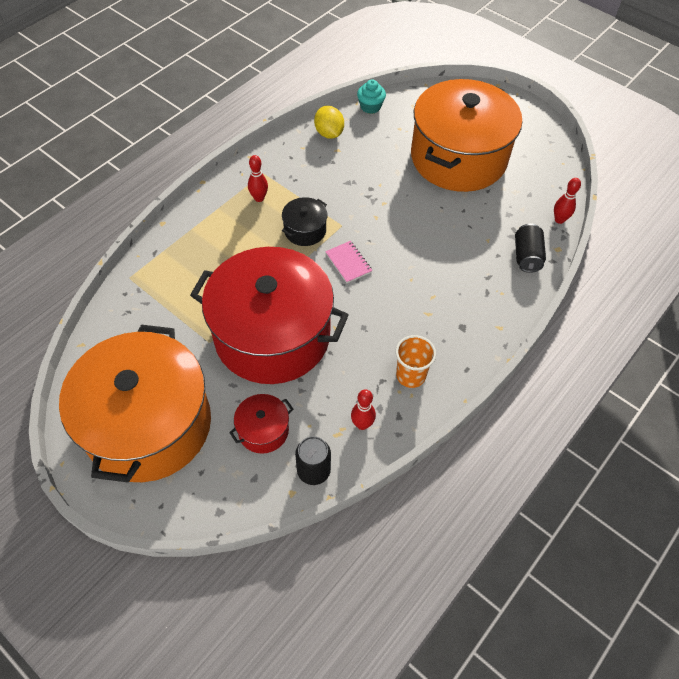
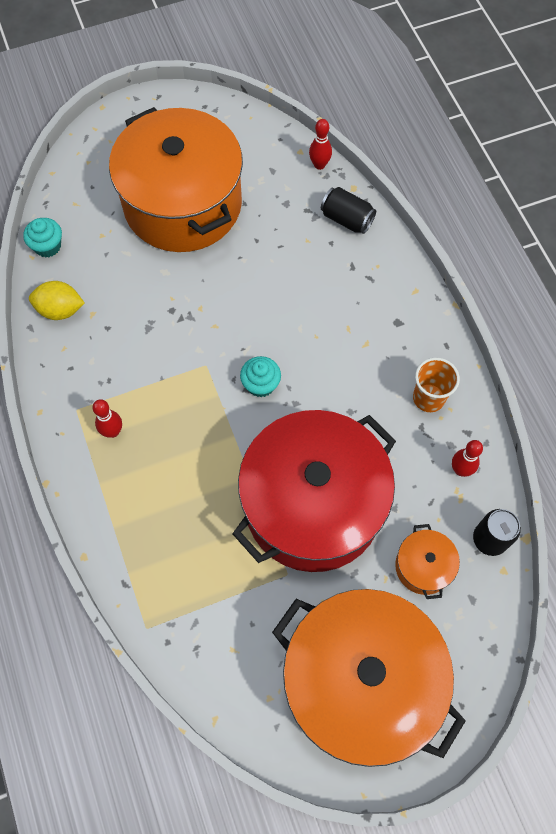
camera: 60 degrees left, 10 degrees up
red pot [229,394,293,454] -> orange pot [395,524,460,599]
black pot [282,197,327,246] -> none
pink notebook [325,241,372,283] -> turquoise cupcake [240,356,281,397]

